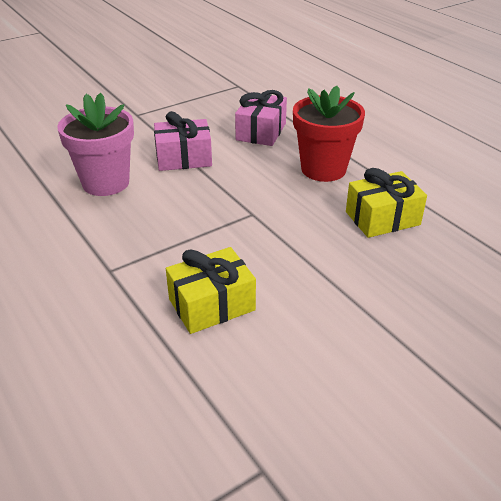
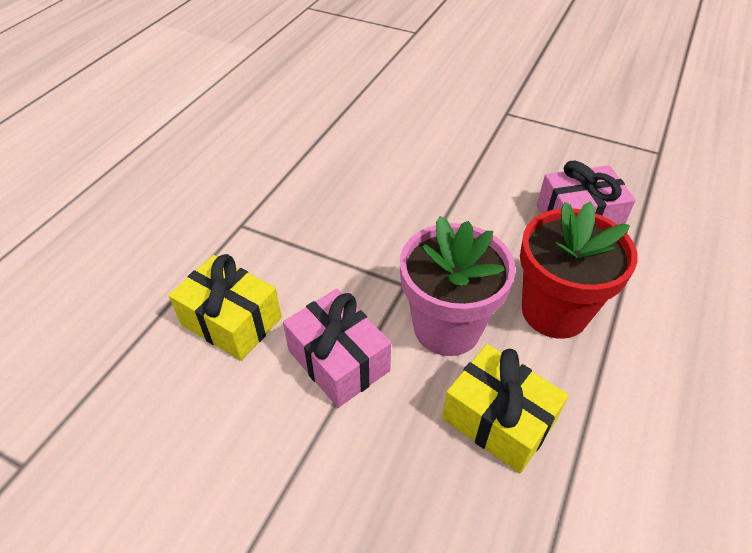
camera: 60 degrees right, 10 degrees up
pink flower pot [57,93,134,196] -> pink flower pot moved to [400,216,516,356]
pink gift [154,111,212,171] -> pink gift moved to [283,289,391,408]

